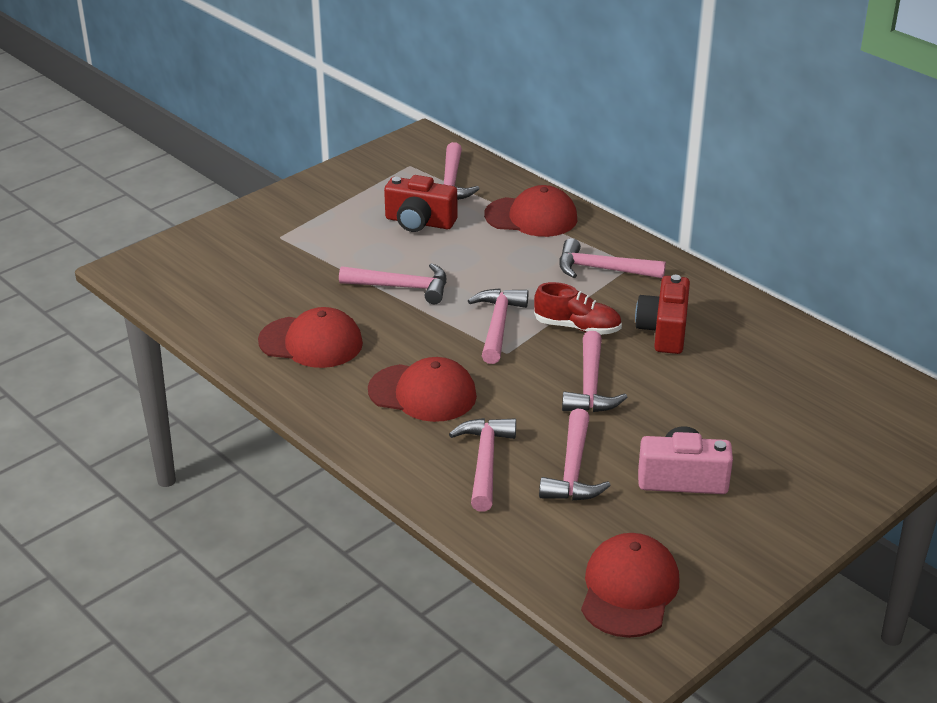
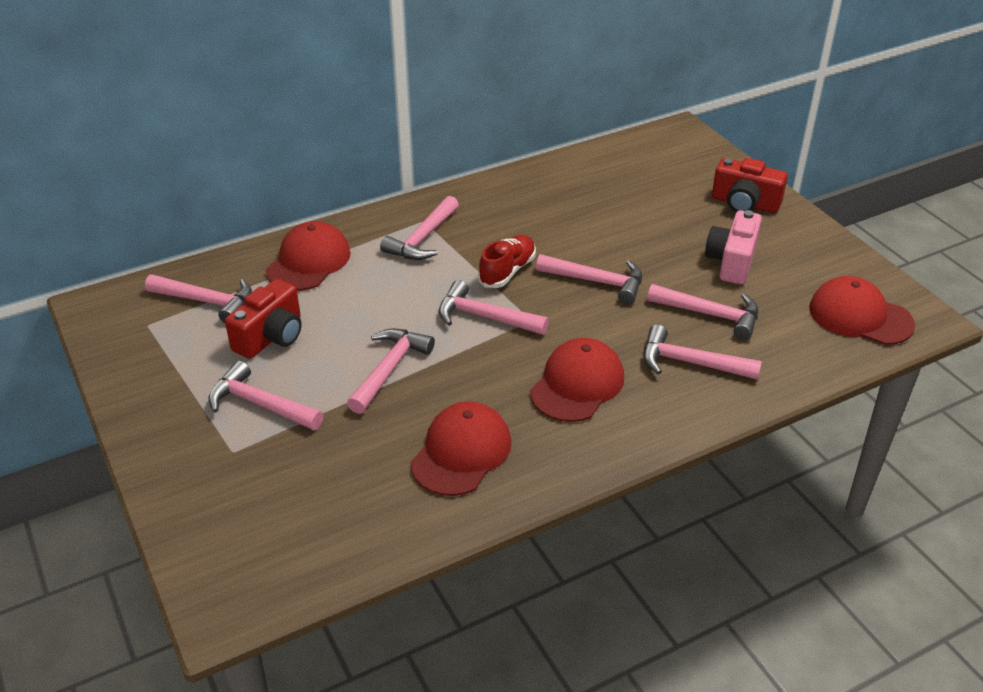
camera: 75 degrees left, 5 degrees up
red camera [635,275,690,354] -> red camera moved to [712,158,788,213]
none -> pink hammer [208,361,323,430]

